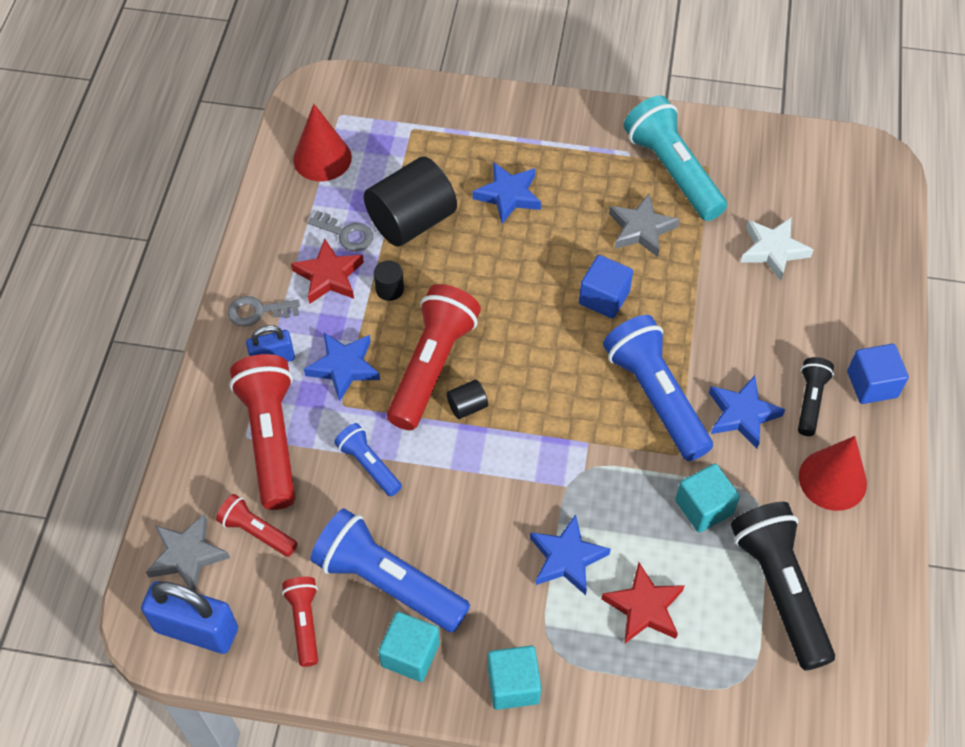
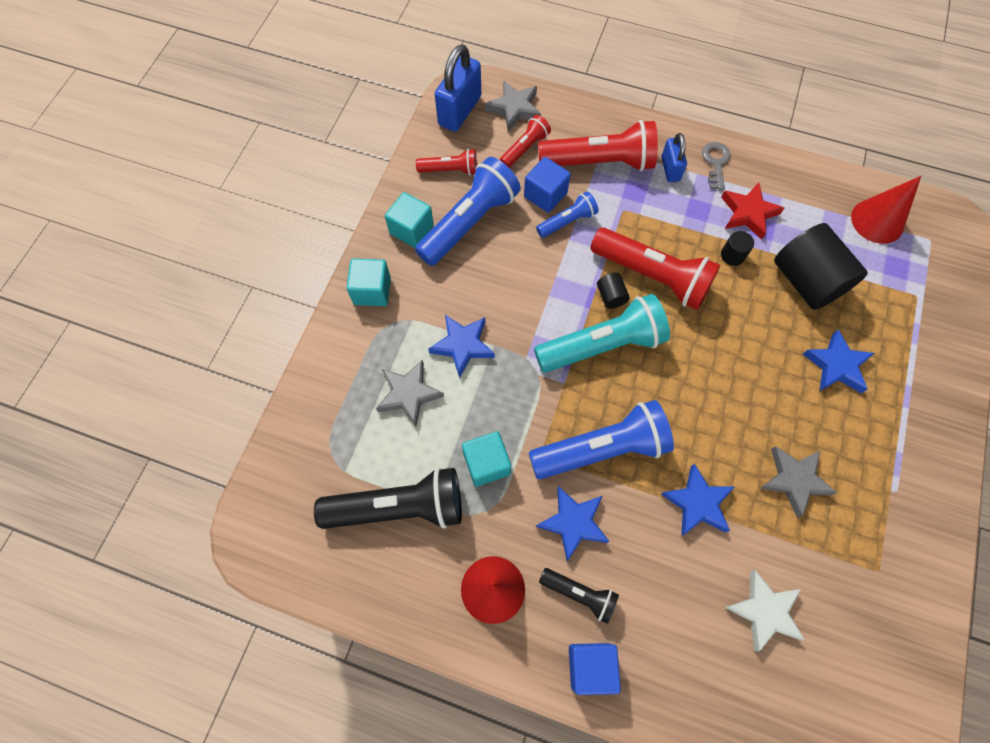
camera: 100 degrees right, 10 degrees up
blue star [304,333,380,402] -> blue star moved to [661,463,735,536]
grey key [308,211,373,251] -> none
blue cube [579,255,633,319] -> blue cube moved to [524,157,571,213]
red star [601,562,685,643] -> grey star [376,360,444,426]
turquoise flashlight [624,95,727,221] -> turquoise flashlight moved to [534,294,670,372]

